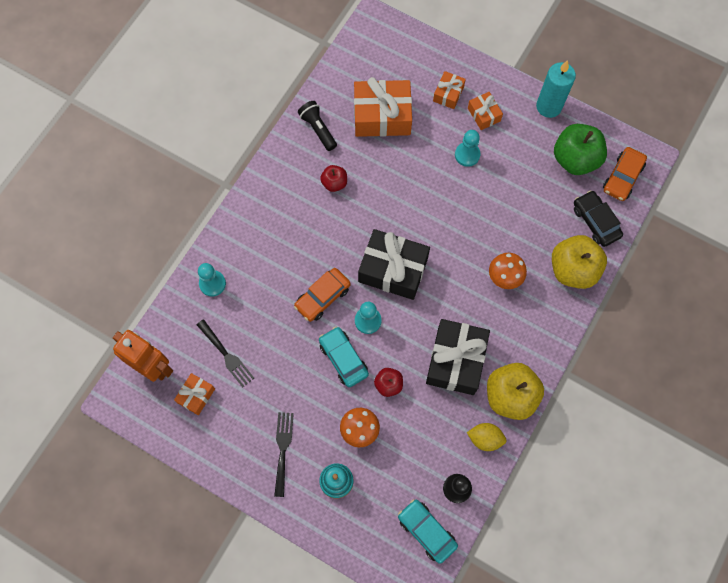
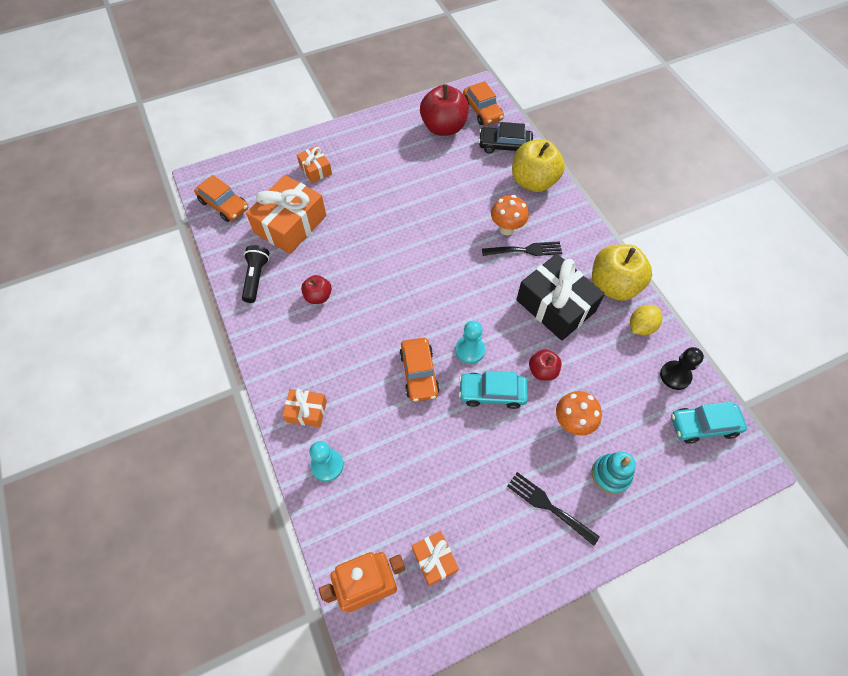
camera: 55 degrees left, 10 degrees down
black fork [197,319,254,387] -> black fork moved to [482,241,562,256]
black flashlight [298,101,337,151] -> black flashlight turned 90 degrees clockwise [242,245,269,303]
black gift [358,229,430,300] -> none
turquoise pawn [455,130,480,167] -> none
orange gift [468,92,503,130] -> orange gift moved to [282,389,327,427]
turquoise candle [536,60,576,118] -> none
green apple [554,124,607,175] -> red apple [420,84,469,136]
none -> orange car [194,175,248,222]

